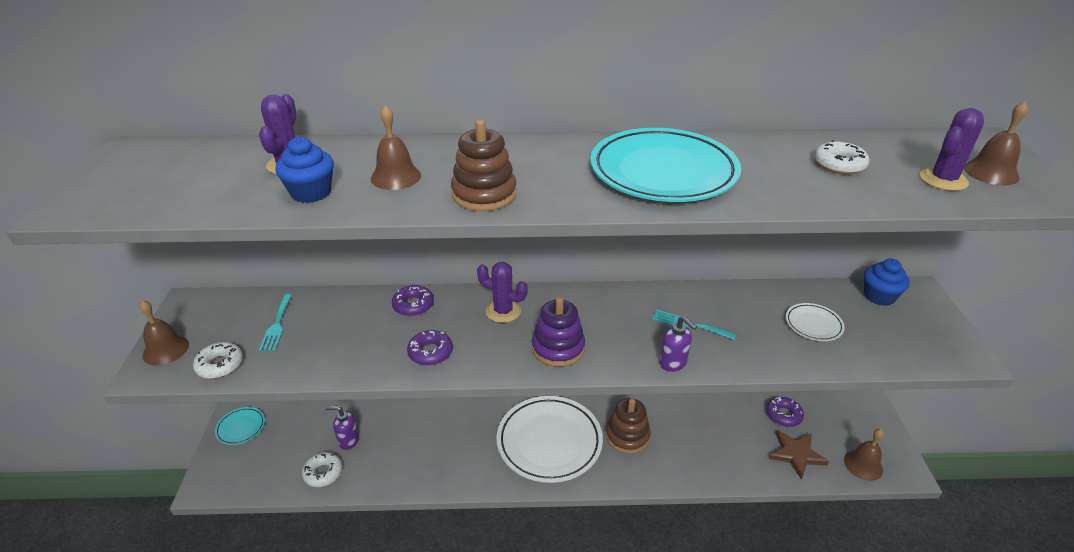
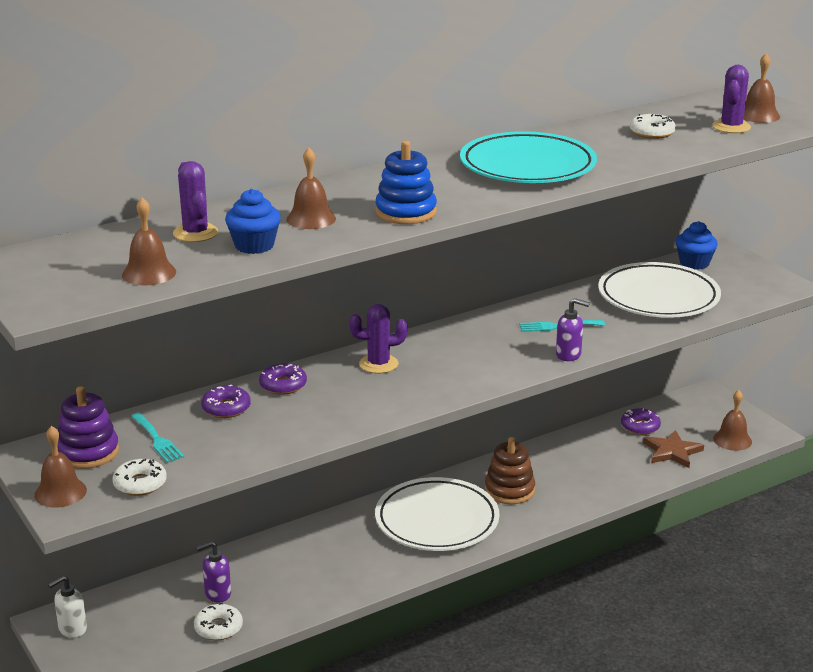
camera: 30 degrees left, 10 degrees down
turquoise plate [215,407,265,445] -> white soap dispenser [48,575,87,638]
purple donut [407,330,453,366] -> purple donut moved to [201,385,251,418]
brown stacking toy [451,120,517,211] -> blue stacking toy [375,141,437,224]
purple stacking toy [532,297,585,367] -> purple stacking toy moved to [58,386,119,469]
white plate [786,303,845,341] -> white plate [598,262,721,318], size x2.18
none -> brown bell [122,197,176,285]

